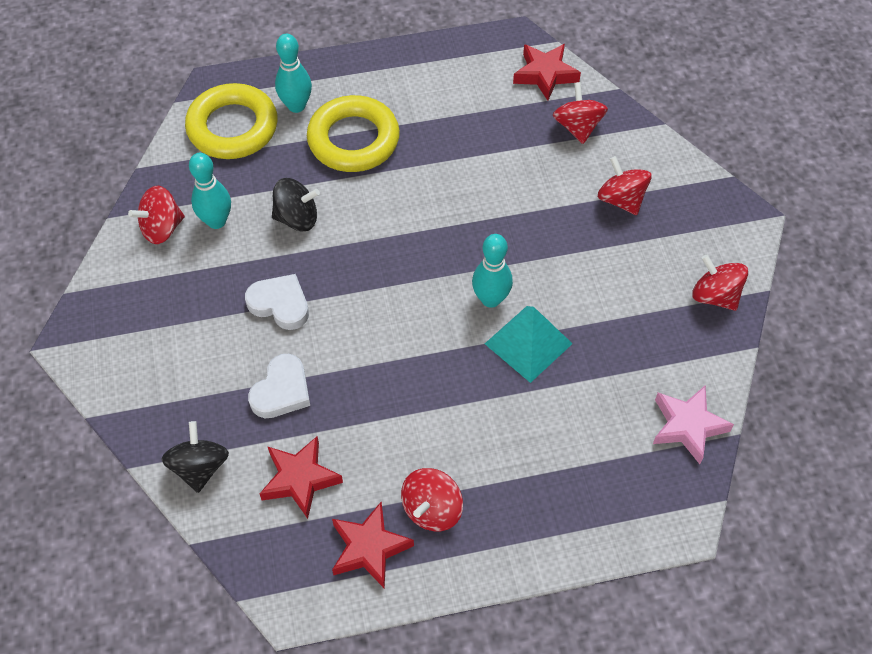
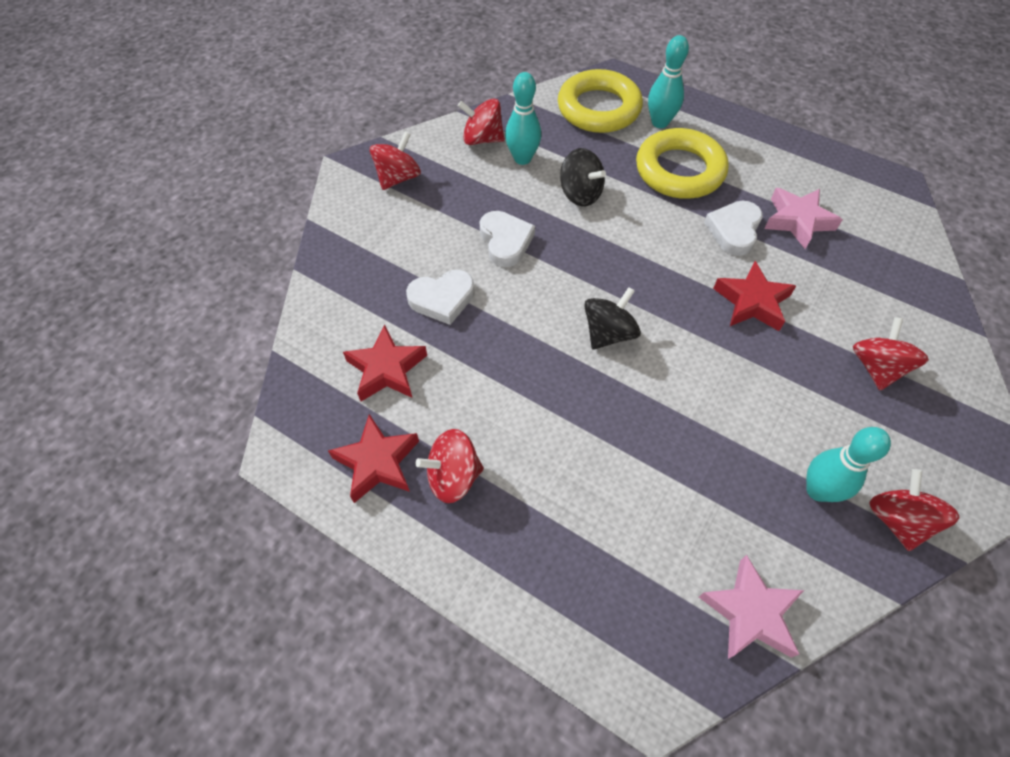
camera: 45 degrees right, 0 degrees up
black spinning top [161,421,229,493] -> black spinning top moved to [584,287,641,349]
turquoise bowling pin [472,234,513,308] -> turquoise bowling pin moved to [806,427,891,502]
turquoise pyramid [485,306,573,383] -> none
red star [513,44,581,101] -> red star moved to [713,261,796,331]
red spinning top [553,82,608,144] -> red spinning top moved to [370,132,421,190]
none -> white heart [704,201,763,256]
none -> pink star [764,188,843,249]

